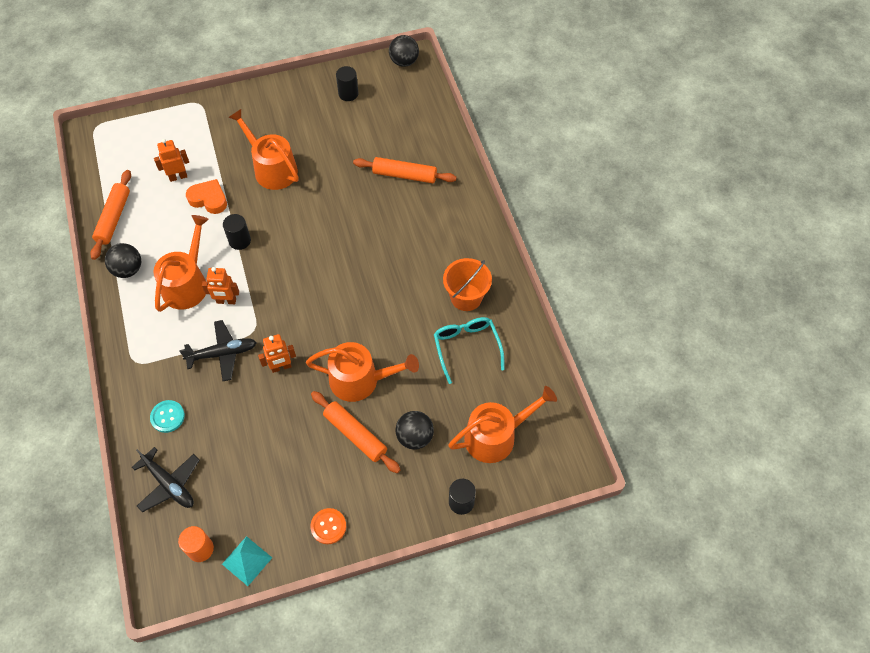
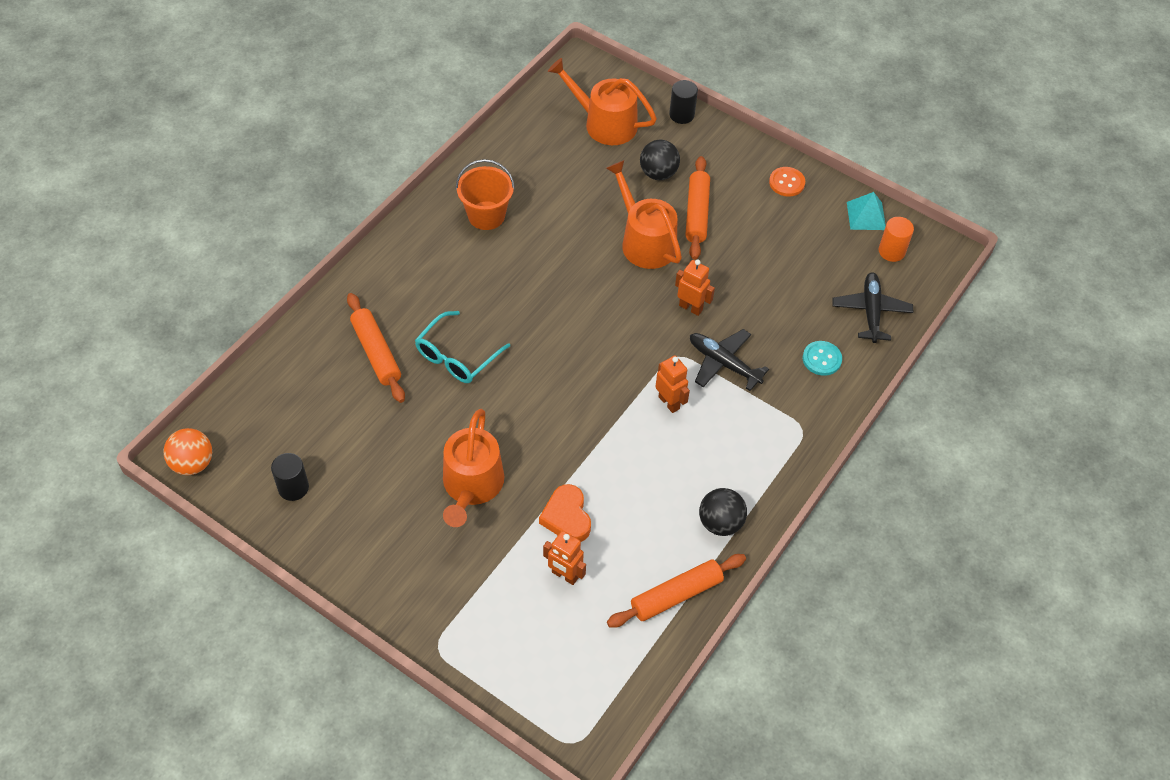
camera: 130 degrees left, 5 degrees down
orange watering can [153,215,209,312] -> none
black cylinder [223,214,251,250] -> none
black ball [389,35,419,67] -> orange ball [163,428,212,475]
turquoise glasses [434,317,505,384] -> turquoise glasses moved to [415,311,510,383]

